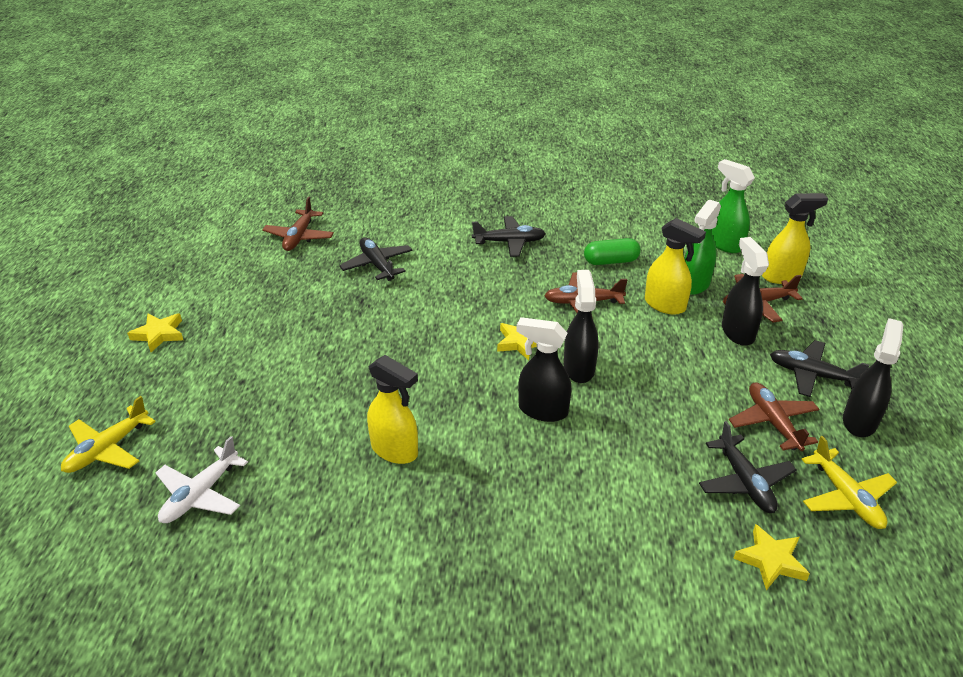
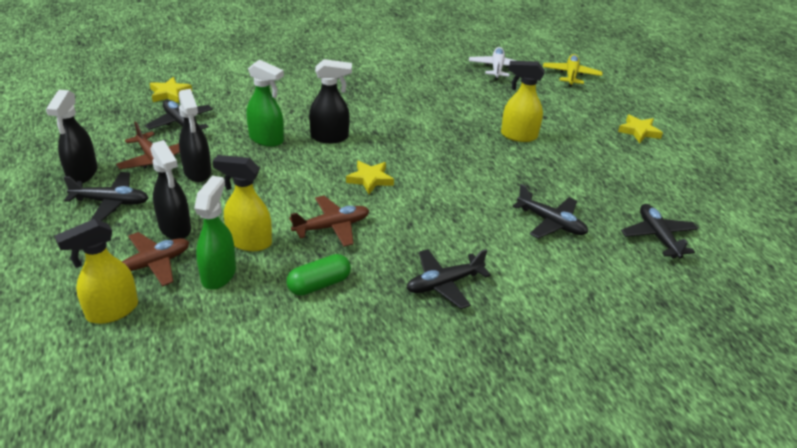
camera: 155 degrees right, 0 degrees up
brown plane [262,197,334,251] -> black plane [621,204,698,259]
yellow spray bottle [367,355,418,464] -> yellow spray bottle moved to [501,61,545,142]
black spray bottle [564,270,598,383] -> black spray bottle moved to [179,89,211,182]
green spray bottle [712,159,755,253] -> green spray bottle moved to [246,60,284,147]
yellow plane [802,436,897,529] -> none

